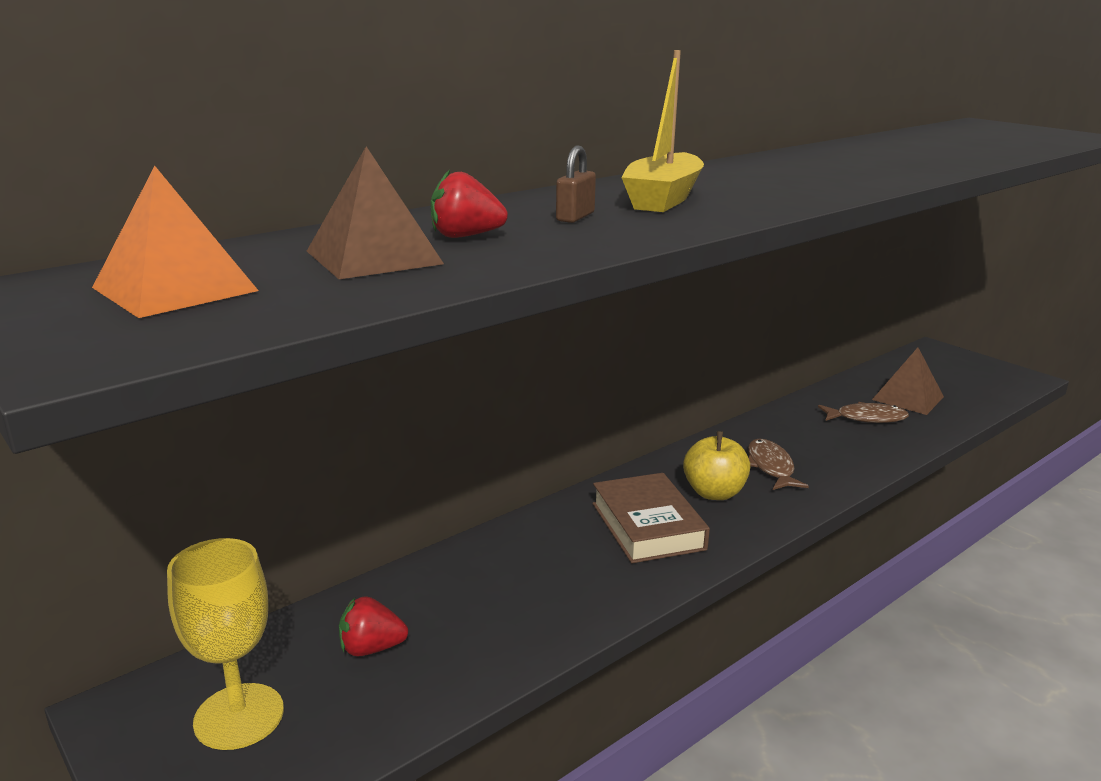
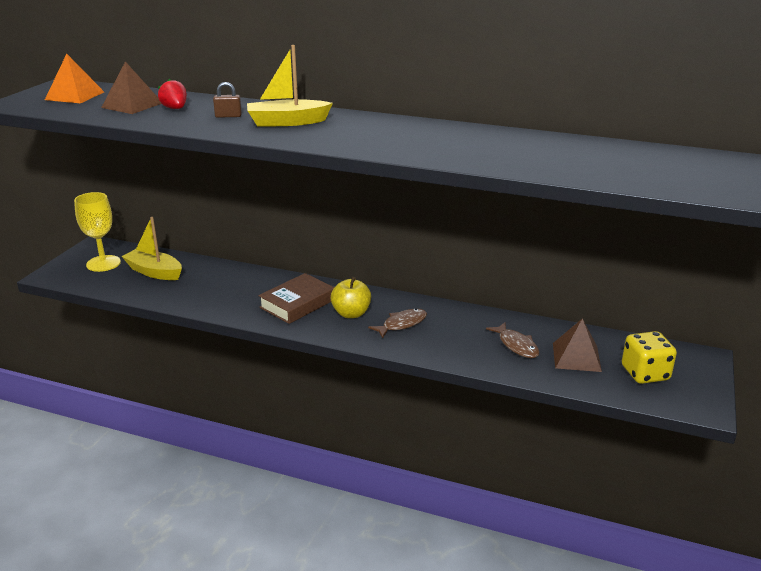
camera: 60 degrees right, 5 degrees up
red strawberry [339,596,408,657] -> yellow boat [122,217,182,280]
none -> yellow dice [622,331,677,384]

